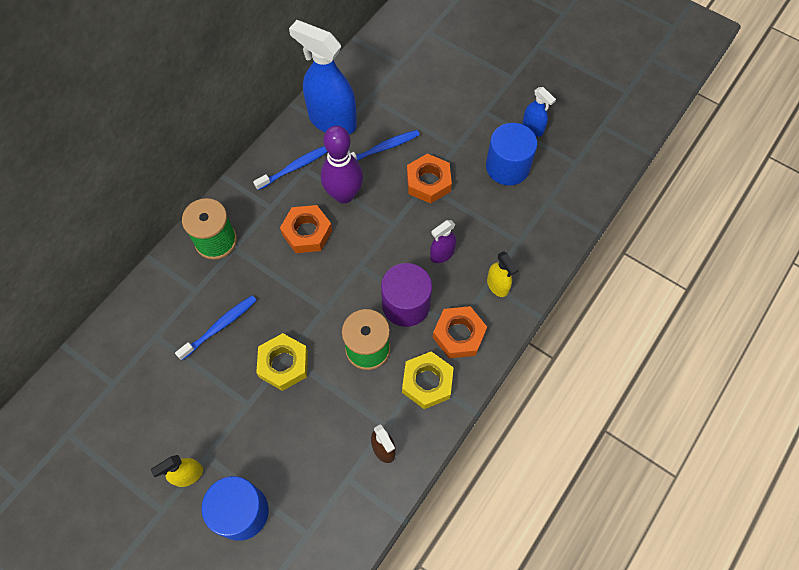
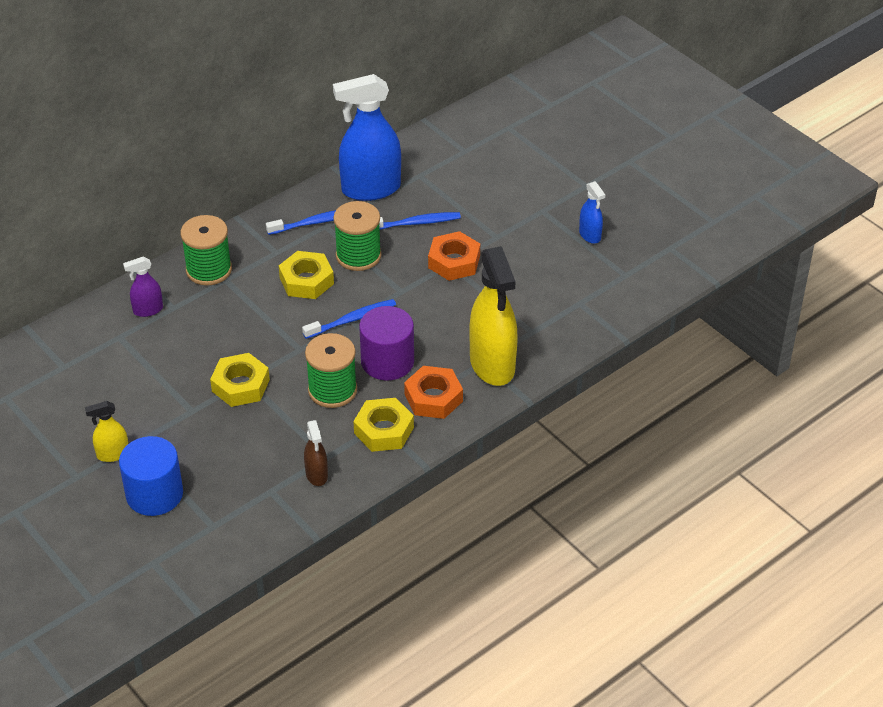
camera: 15 degrees right, 20 degrees down
blue toothbrush [175,295,257,360] -> blue toothbrush moved to [302,299,396,339]
orange nut [280,205,332,253] -> yellow nut [279,251,334,299]
blue spray bottle [289,20,357,134] -> blue spray bottle turned 60 degrees counterclockwise [333,74,401,201]
purple bowling pin [321,126,363,203] -> green spool [333,201,382,271]
purple spray bottle [430,220,456,263] -> purple spray bottle moved to [123,257,163,317]
blue cylinder [486,123,537,185] -> none
yellow spray bottle [487,251,518,297] -> yellow spray bottle [469,246,518,386], size x2.11

